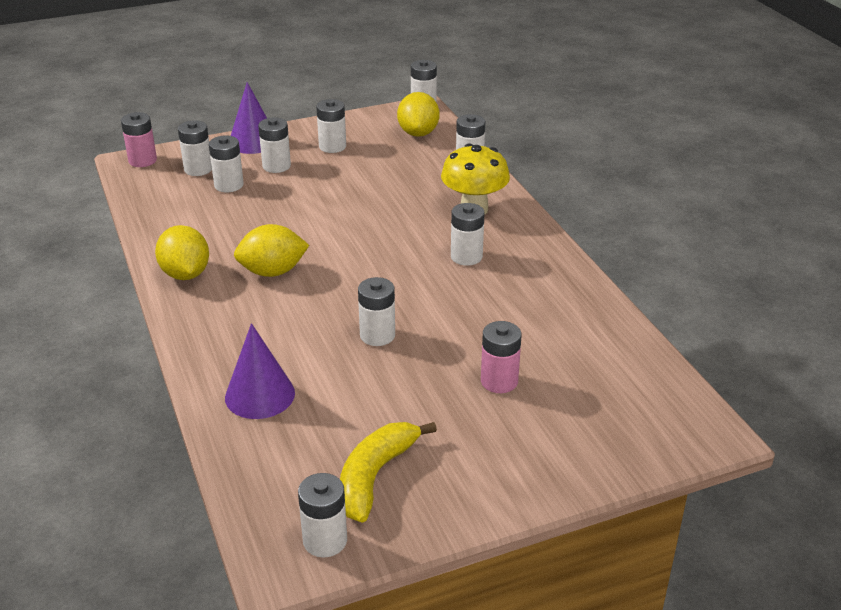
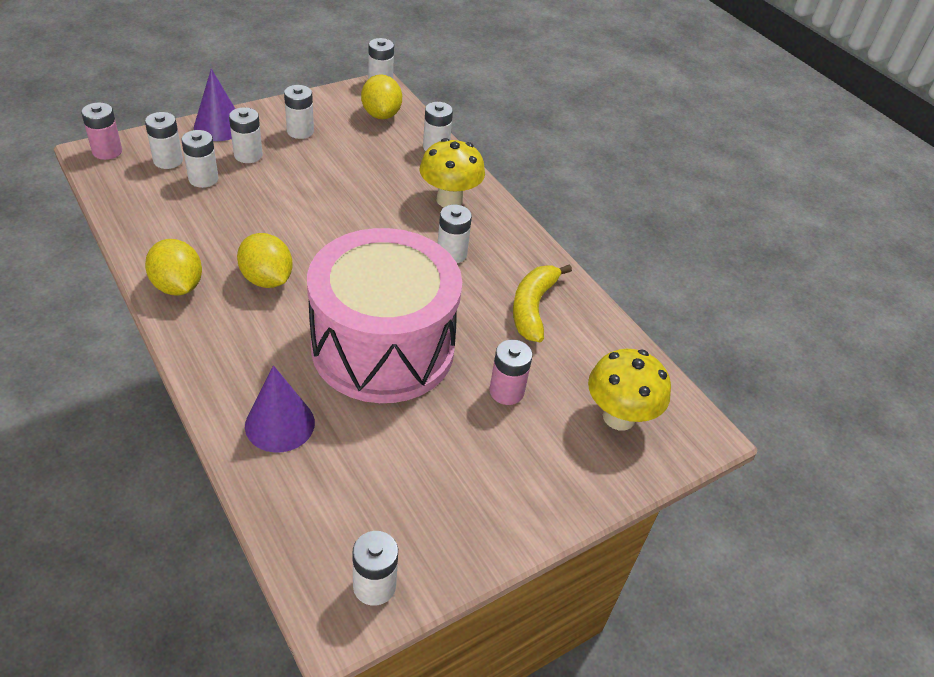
camera: 15 degrees left, 10 degrees up
yellow lemon [234,224,309,277] -> yellow lemon turned 75 degrees clockwise [237,233,293,288]
yellow banana [340,422,437,523] -> yellow banana moved to [513,265,572,342]
white battery [358,277,395,346] -> pink drum [307,228,462,403]
none -> yellow mushroom [588,349,671,431]

